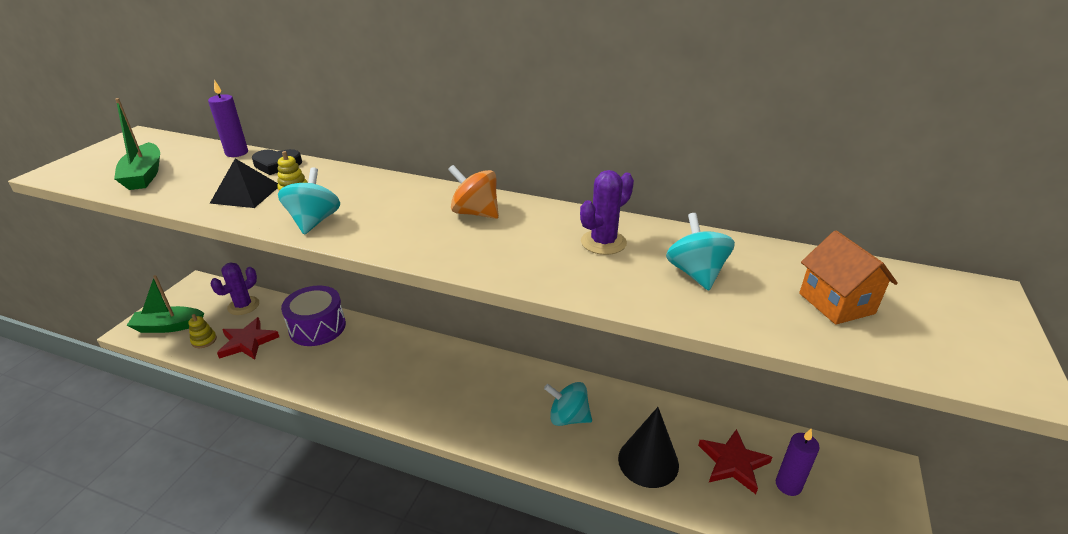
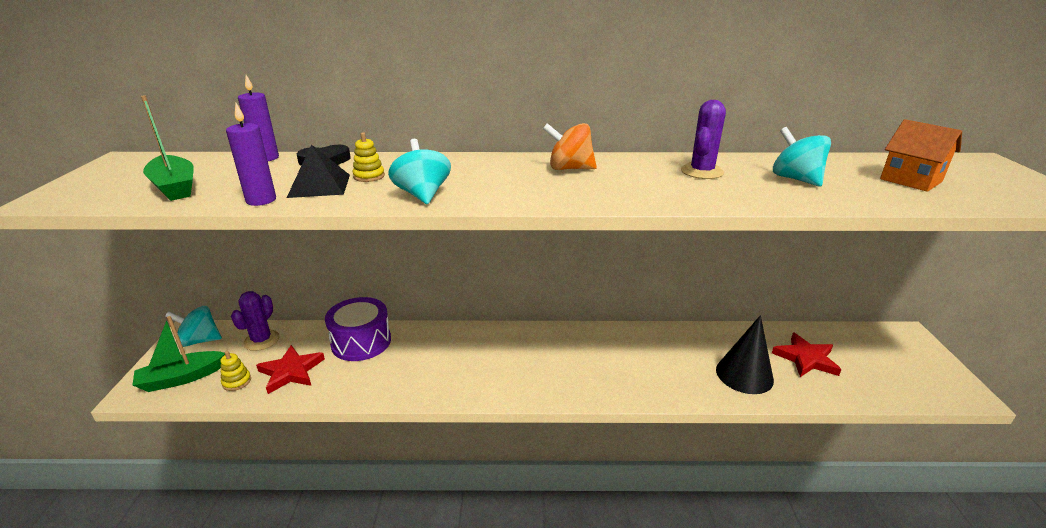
camera: 20 degrees left, 5 degrees down
turquoise spinning top [544,382,592,426] -> turquoise spinning top moved to [165,306,222,347]
purple candle [776,429,820,496] -> purple candle moved to [226,103,276,206]

